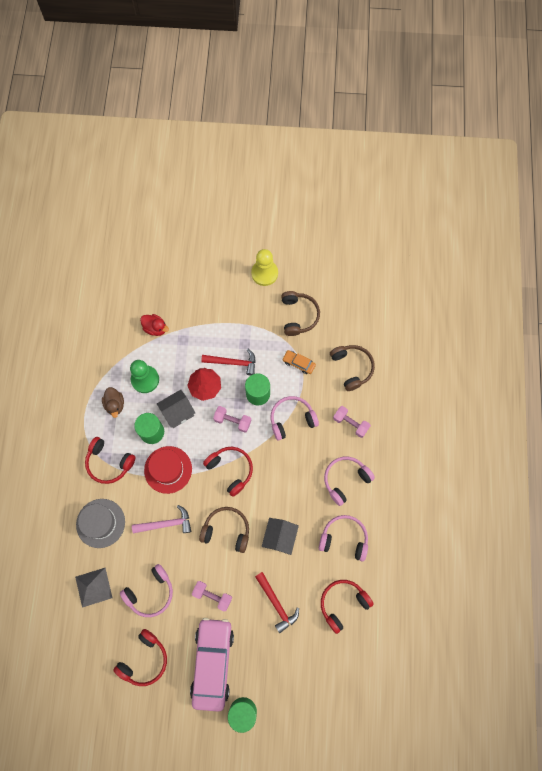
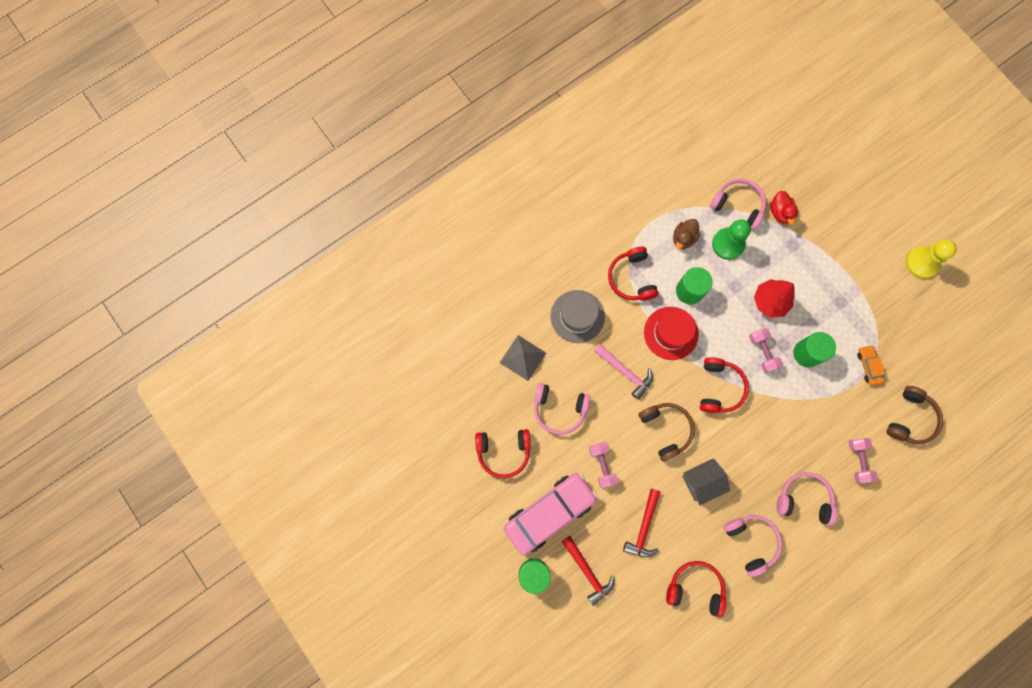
camera: 50 degrees right, 5 degrees up
grey house [157,389,195,428] -> none
red hammer [201,349,256,376] -> red hammer moved to [562,536,614,606]
pink headphones [270,396,319,441] -> pink headphones moved to [710,178,766,230]
brown headphones [281,291,320,336] -> none

